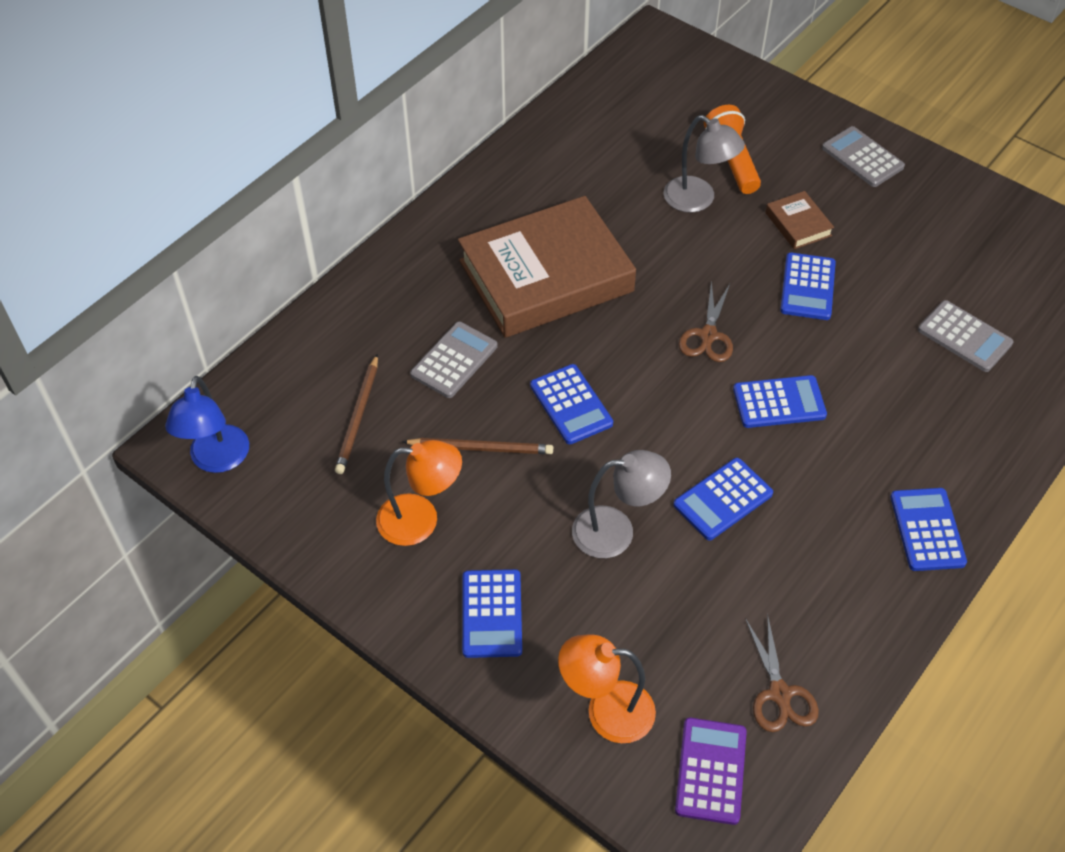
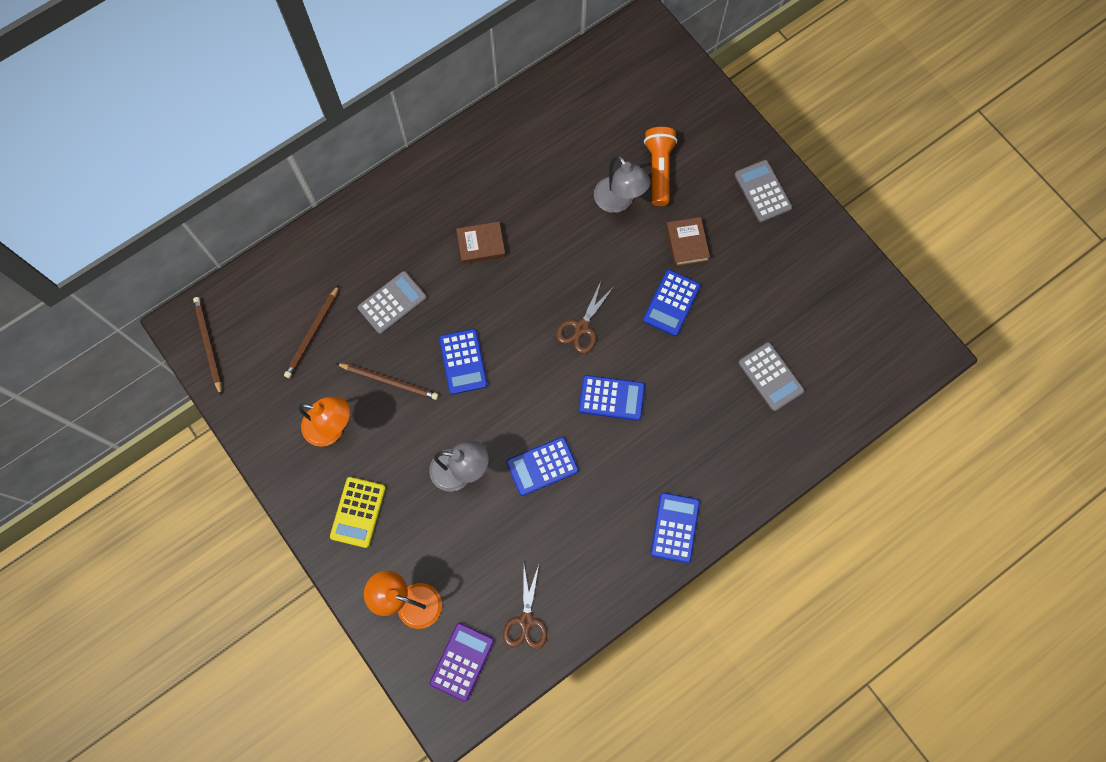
camera: 15 degrees right, 20 degrees up
blue lamp [165,376,249,473] -> brown pencil [193,297,222,395]
brown book [458,196,636,338] -> brown book [456,222,506,264], size x0.41
blue calculator [462,569,522,658] -> yellow calculator [330,477,386,548]

